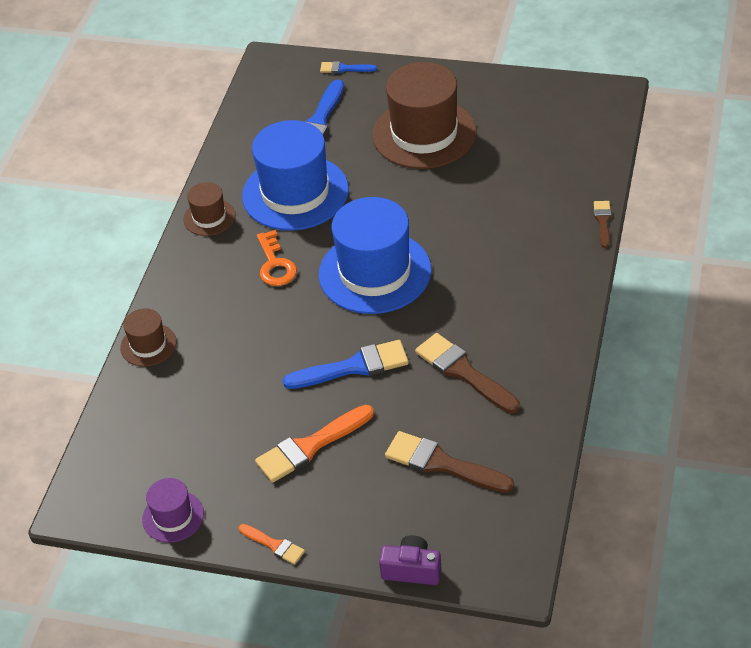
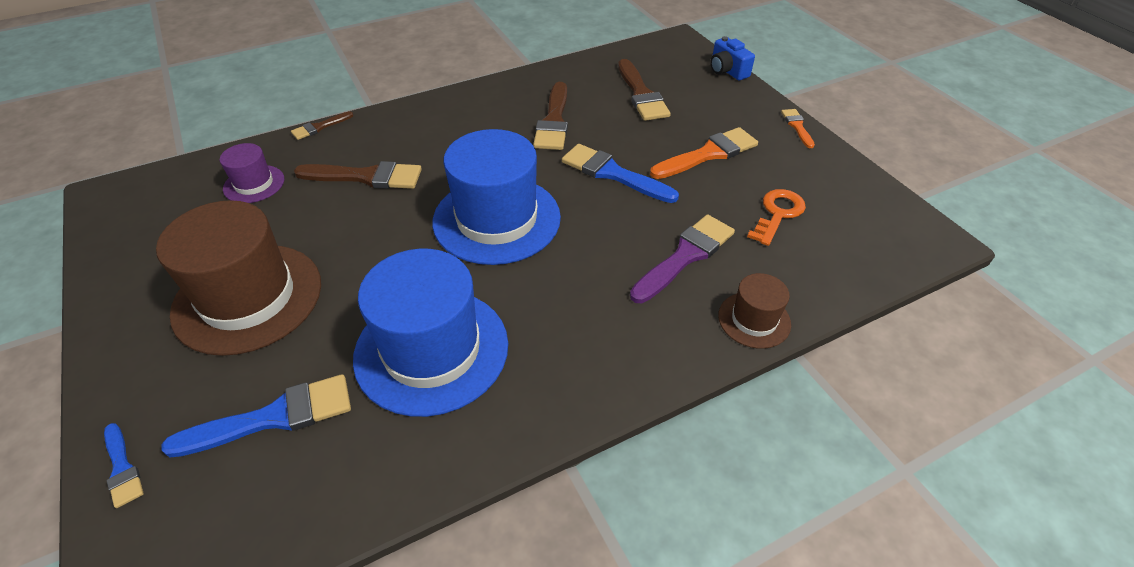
camera: 135 degrees left, 0 degrees up
purple hat [142,478,204,543] -> purple hat moved to [220,143,284,203]
brown hat [183,182,236,236] -> none
orange brush [255,405,374,483] -> orange brush turned 45 degrees counterclockwise [650,127,758,179]
orange key [257,230,297,286] -> orange key moved to [747,189,806,246]
purple camera [379,535,442,585] -> blue camera [710,36,755,80]
none -> brown brush [294,161,422,189]
none -> purple brush [630,214,735,303]

